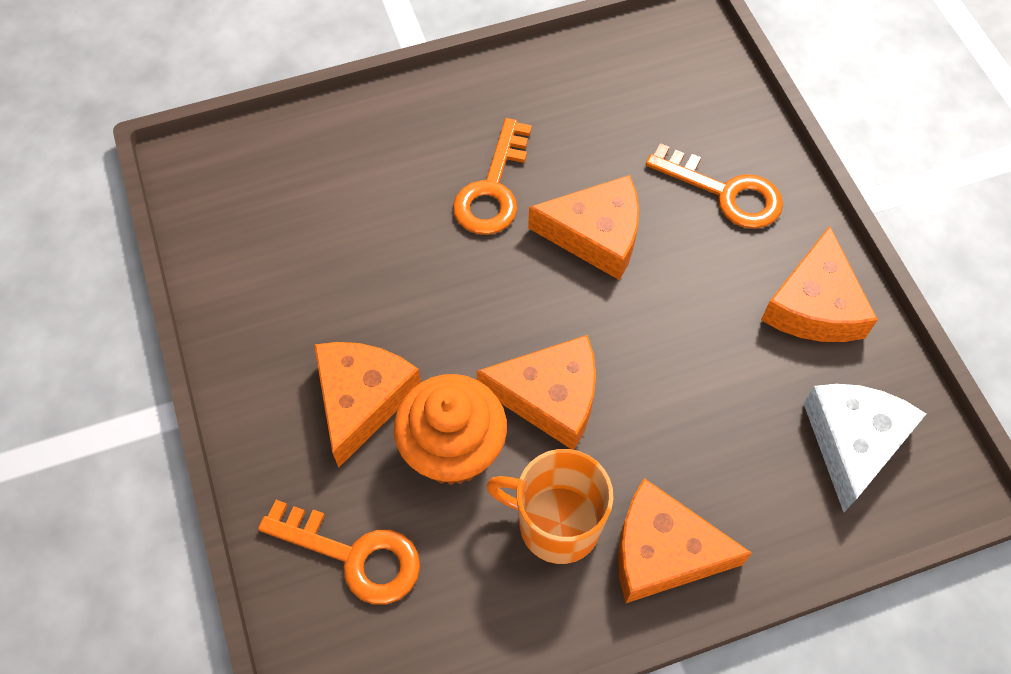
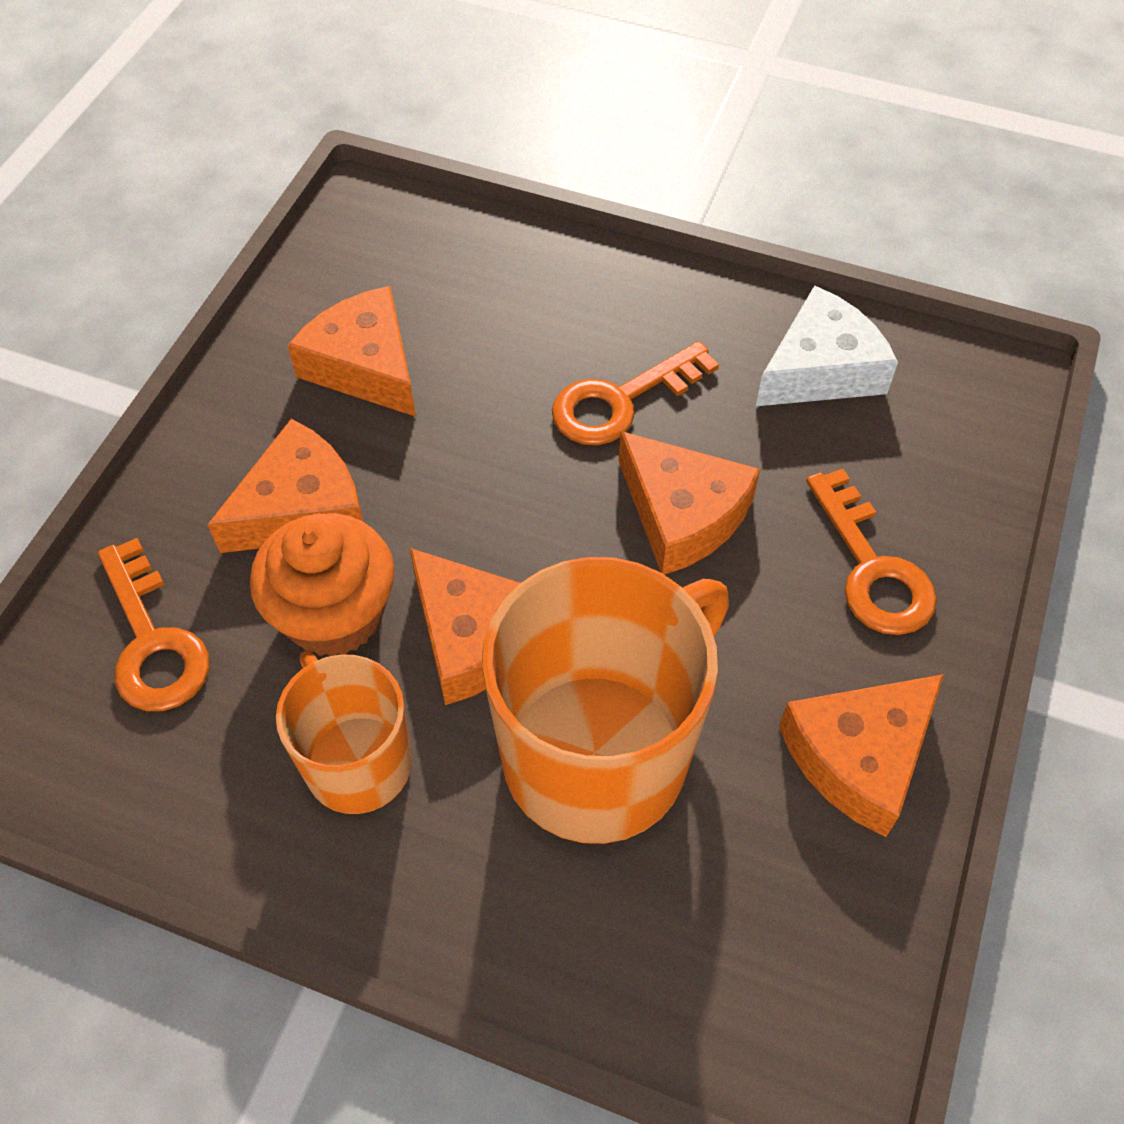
camera: 40 degrees right, 5 degrees down
orange cheese [618,478,752,603] -> orange cheese moved to [287,286,416,417]
white cheese [803,384,926,512] -> white cheese moved to [755,285,898,407]
none -> orange mug [482,557,729,844]

